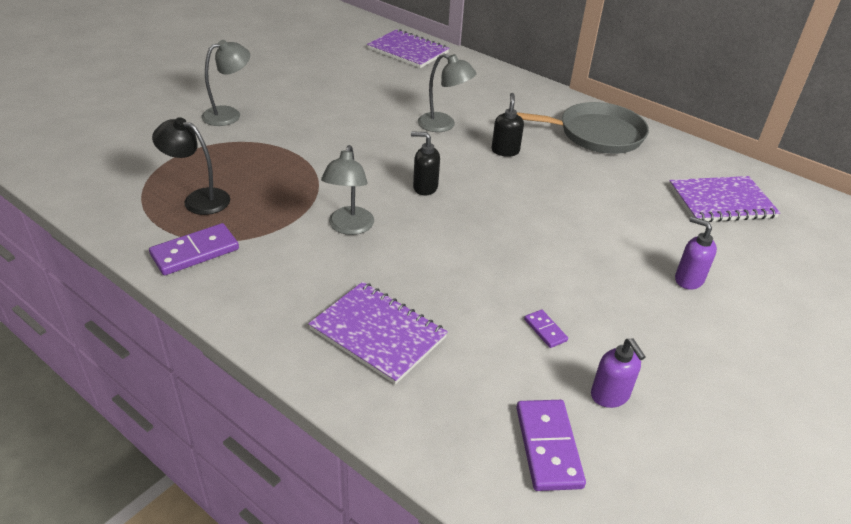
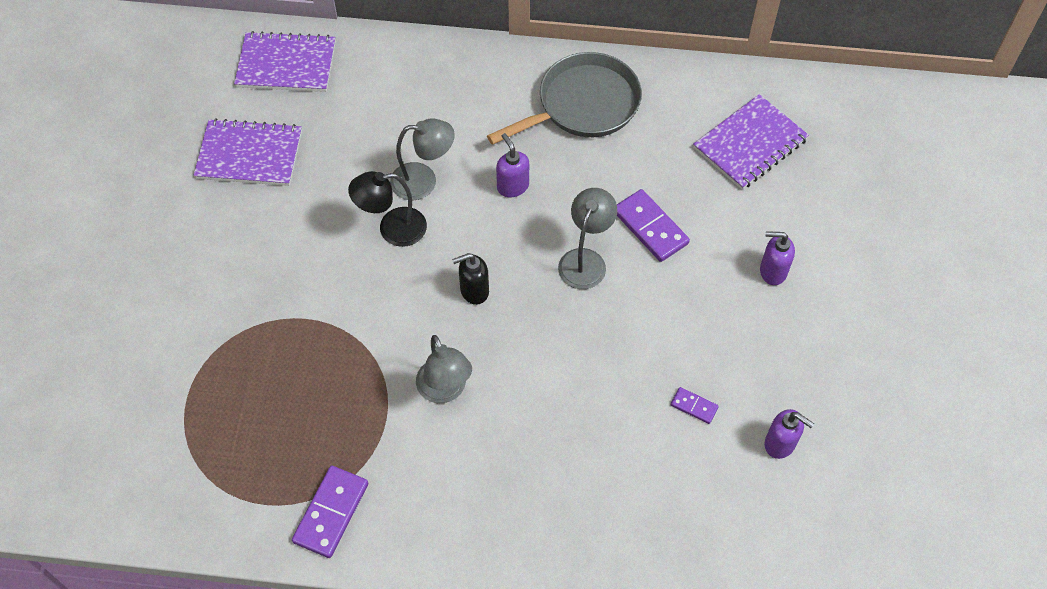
camera: 30 degrees left, 20 degrees up
black lamp [152,117,230,215] -> black lamp moved to [348,171,427,247]
grey lamp [201,40,250,126] -> grey lamp moved to [558,188,617,289]
purple notebook [308,282,448,385] -> purple notebook moved to [194,118,302,186]
black soap dispenser [492,93,524,157] -> purple soap dispenser [496,133,529,197]
purple domino [516,400,586,491] -> purple domino moved to [617,189,690,262]

